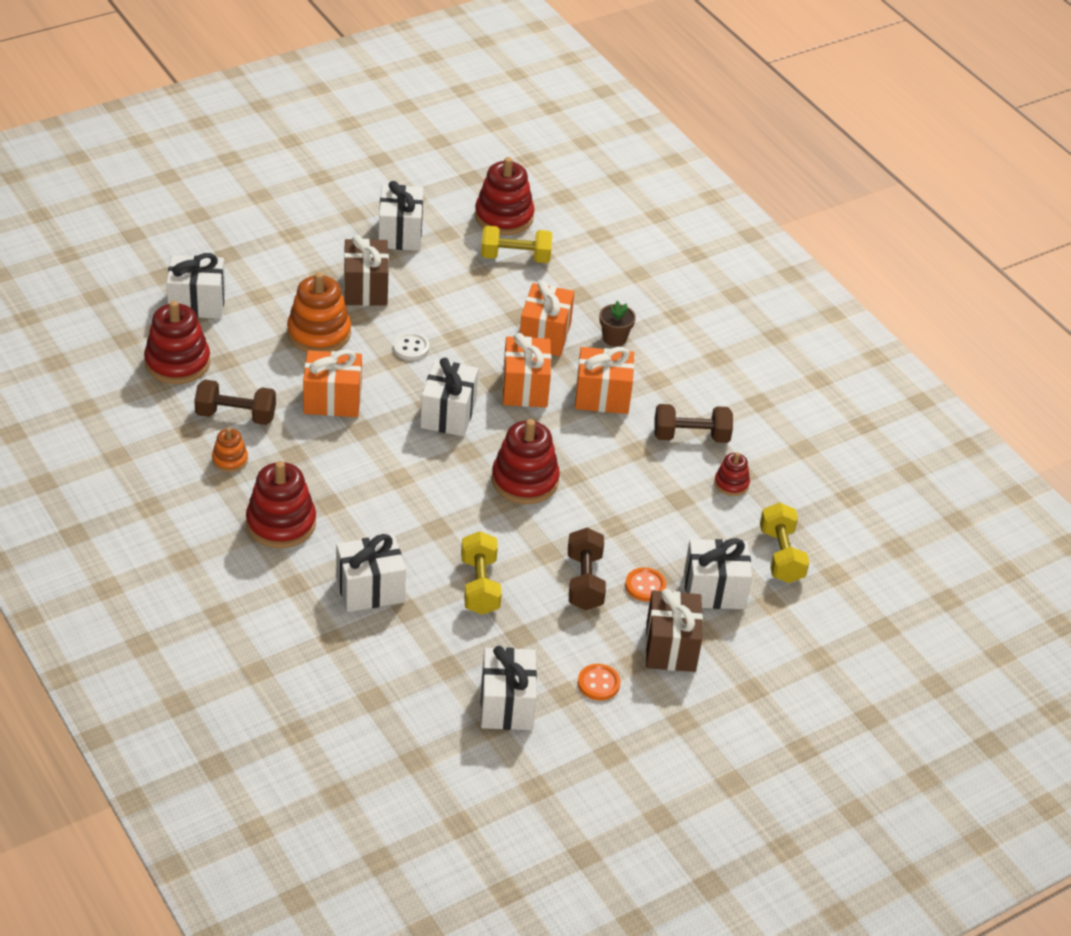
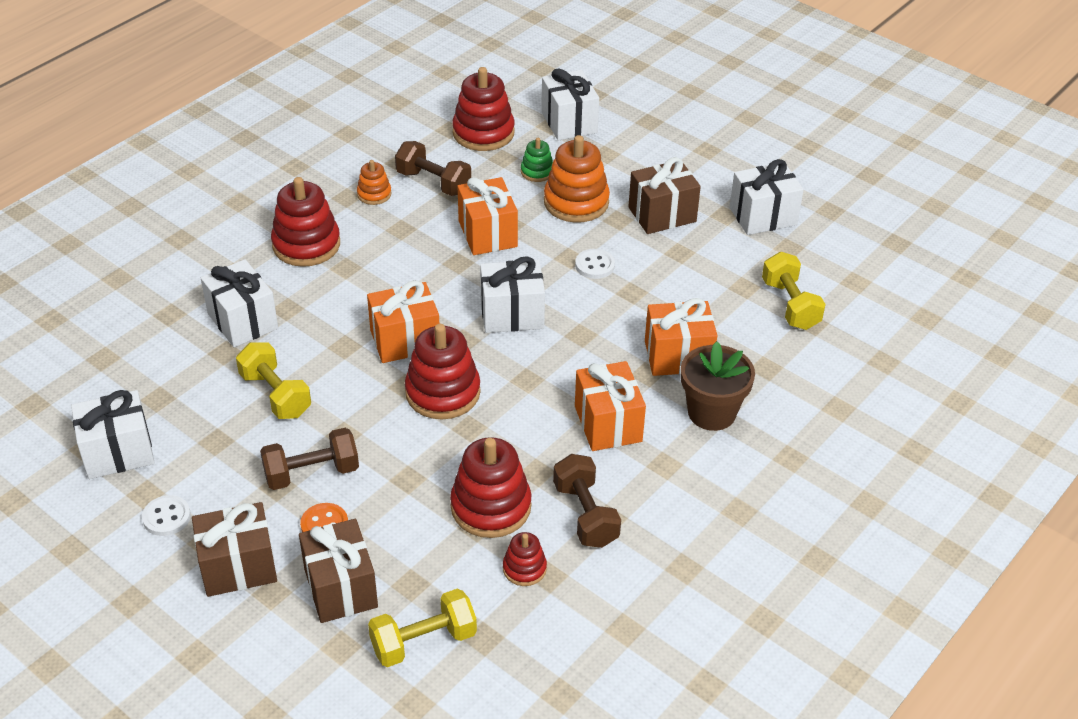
camera: 75 degrees right, 0 degrees up
brown dumbbell [194,380,276,425] -> brown dumbbell turned 45 degrees counterclockwise [395,141,471,196]
yellow dumbbell [461,531,502,615] -> yellow dumbbell turned 75 degrees clockwise [236,342,311,419]
red stacking toy [475,157,535,235] -> red stacking toy moved to [450,437,531,538]
orange gift [503,333,551,407] -> orange gift moved to [367,280,439,363]
orange button [578,664,620,701] -> white button [142,495,191,536]
brown flower pot [599,301,636,347] -> brown flower pot [681,341,755,431], size x1.66
white gift [684,538,752,609] -> brown gift [299,519,378,623]
none -> green stacking toy [521,138,553,182]

